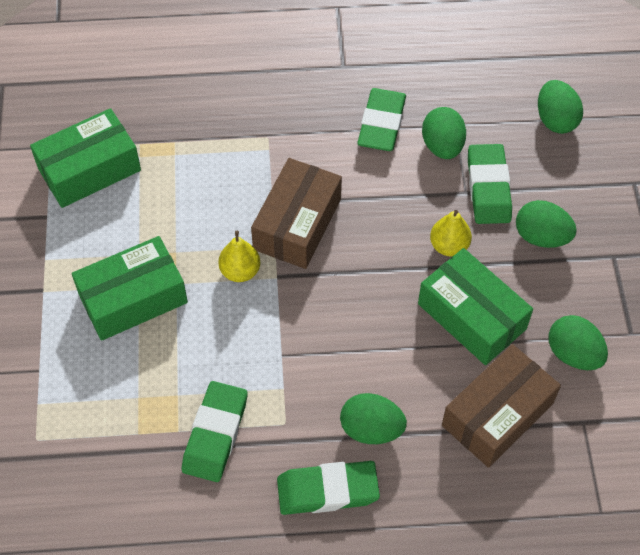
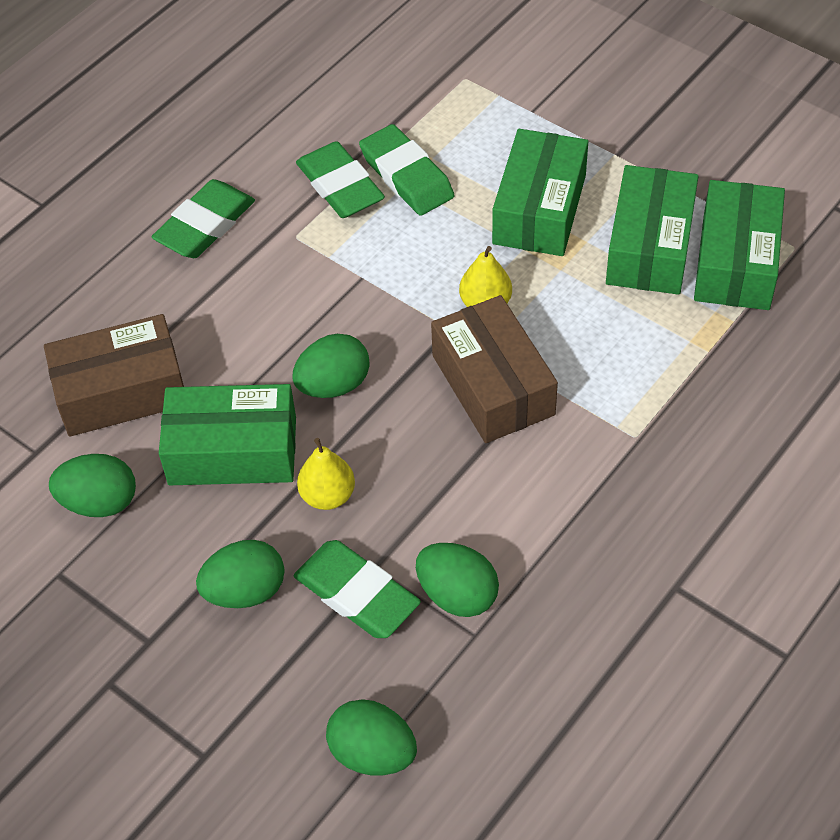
camera: 135 degrees right, 5 degrees down
green egg [340,393,407,444] -> green egg moved to [293,334,370,398]
green eraser [357,88,406,151] -> green eraser moved to [359,124,454,216]
brown box [442,344,561,468] -> brown box turned 75 degrees clockwise [44,314,184,437]
none -> green box [606,165,699,295]

